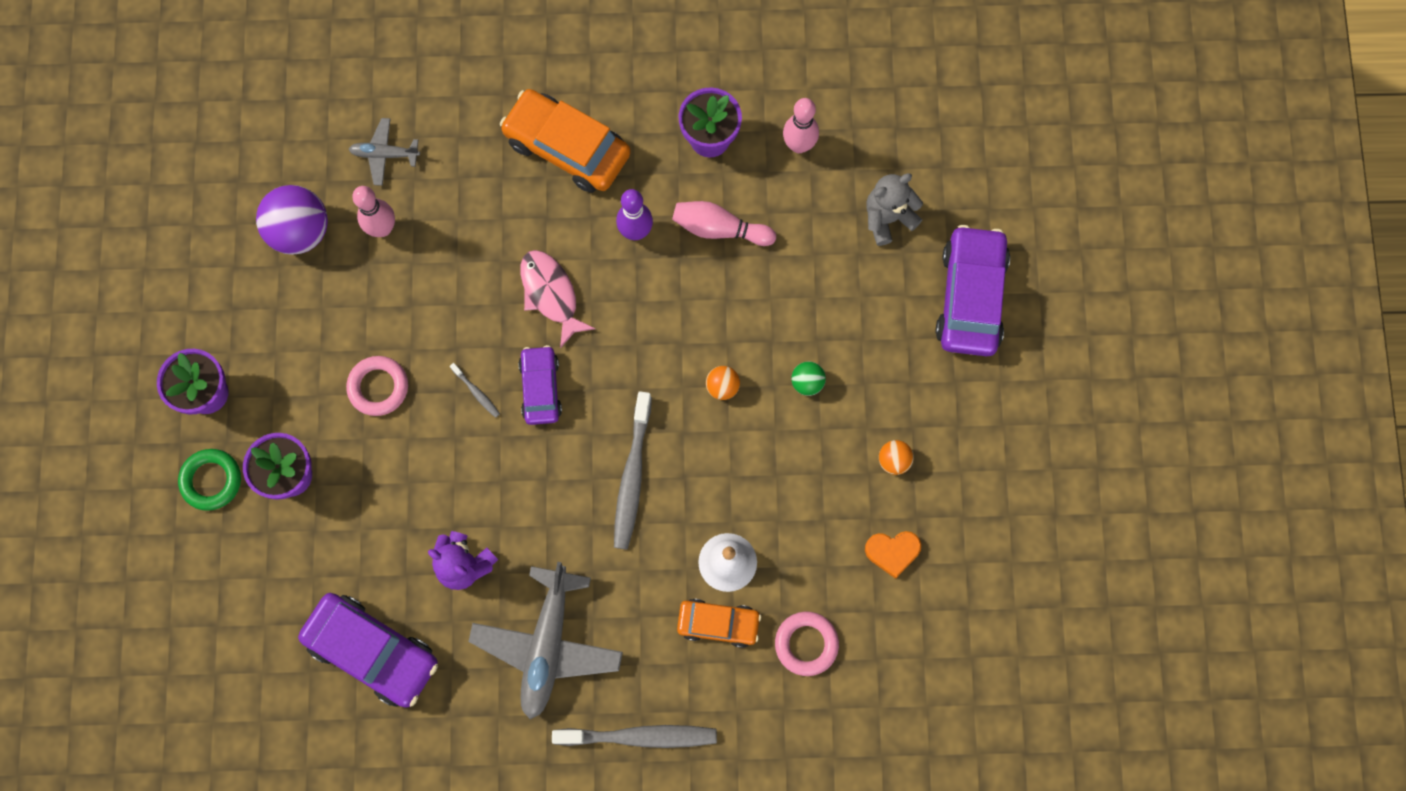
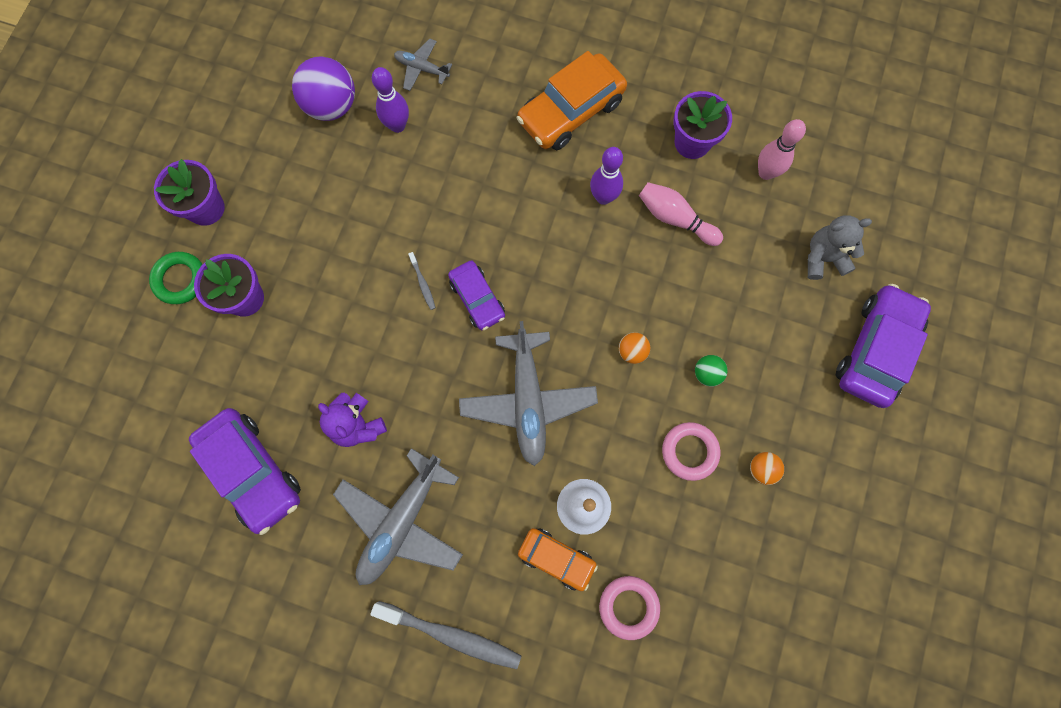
camera: 20 degrees right, 0 degrees up
pink ring [346,356,408,416] -> pink ring moved to [662,422,720,481]
pink bowling pin [352,186,395,237] -> purple bowling pin [372,67,409,133]
orange car [500,89,631,193] -> orange car turned 90 degrees counterclockwise [516,51,627,150]
purple car [518,345,562,425] -> purple car turned 135 degrees clockwise [448,260,505,330]
pink fish [520,250,595,348] -> none
grey toothbrush [614,391,652,550] -> grey plane [459,321,598,466]
orange heart [865,531,921,579] -> none

